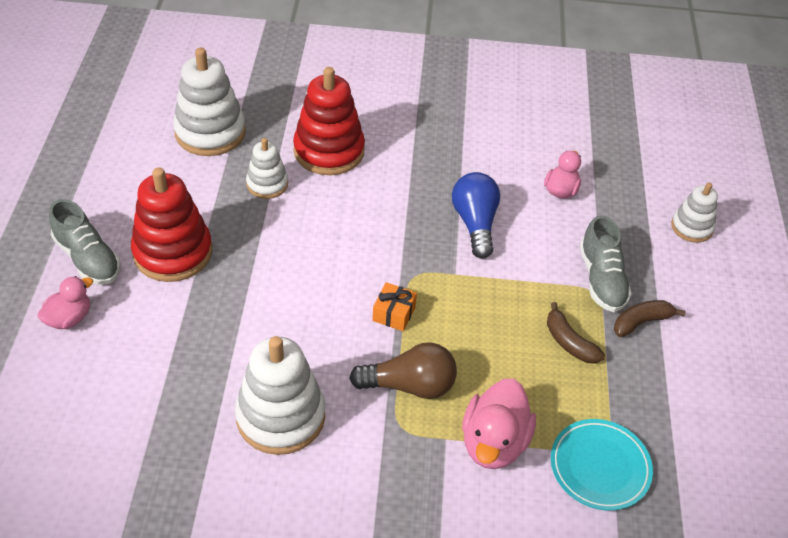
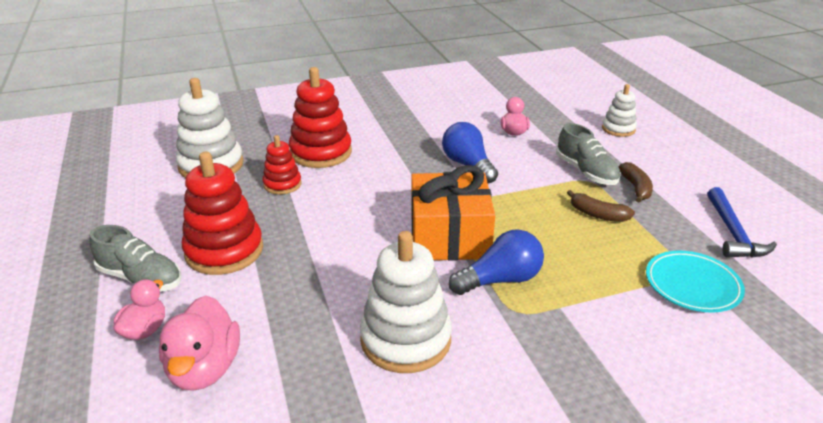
camera: 20 degrees left, 15 degrees down
white stacking toy [246,138,288,199] -> red stacking toy [263,135,302,195]
brown light bulb [349,342,457,399] -> blue light bulb [449,229,544,295]
orange gift [372,282,417,331] -> orange gift [411,165,495,261], size x2.41
pink duck [462,378,536,469] -> pink duck moved to [159,295,240,391]
brown banana [614,300,685,337] -> brown banana turned 135 degrees clockwise [619,162,653,203]
none -> blue hammer [707,187,777,258]

